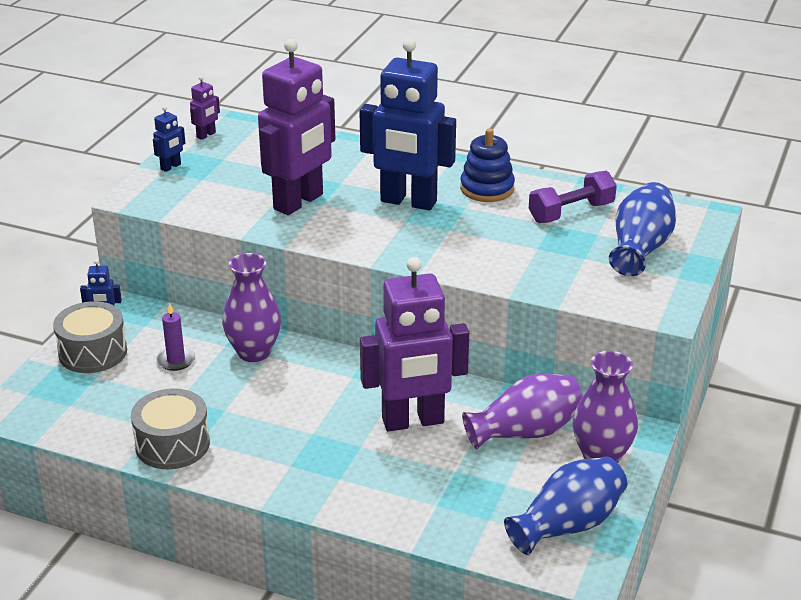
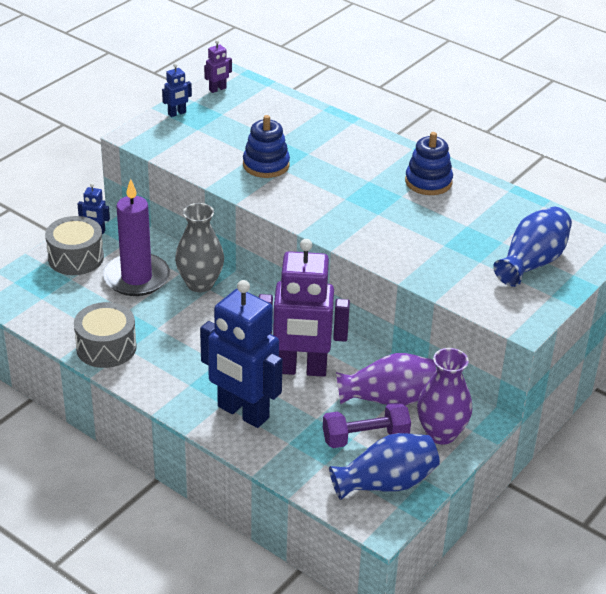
camera: 15 degrees right, 5 degrees up
purple candle [156,302,195,371] -> purple candle [103,179,170,296], size x2.07
purple vase [222,253,281,362] -> grey vase [175,203,224,292]
purple robot [258,38,335,215] -> blue stacking toy [243,115,290,178]
blue robot [359,38,456,210] -> blue robot moved to [200,280,283,428]
purple dumbbell [529,171,617,223] -> purple dumbbell moved to [323,402,411,448]

